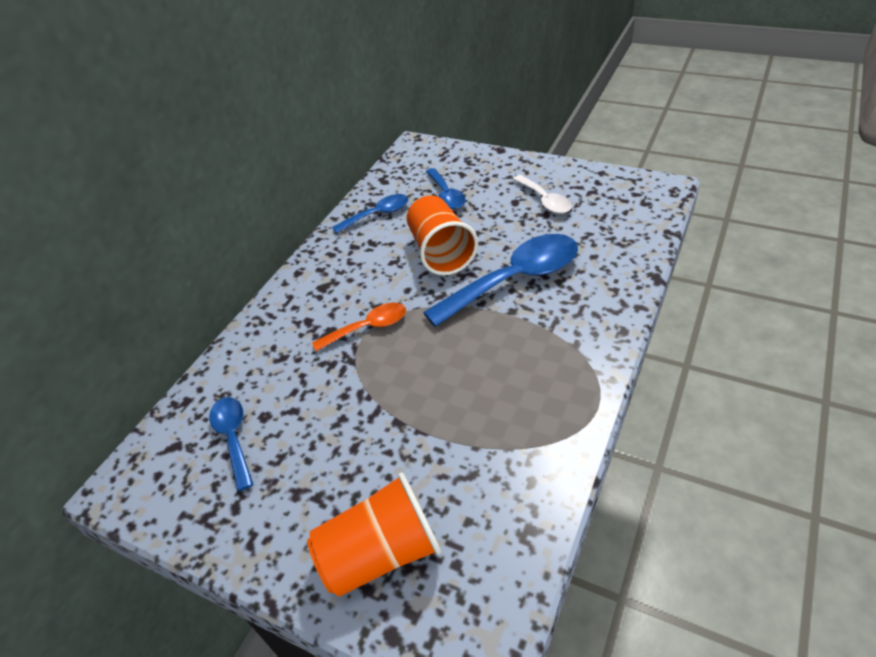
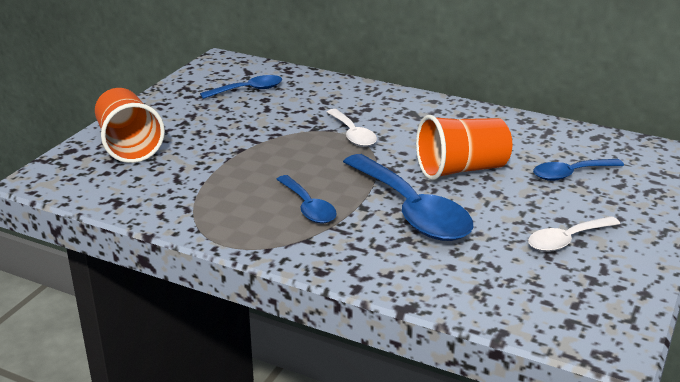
camera: 85 degrees right, 15 degrees down
orange spoon [312,303,406,351] -> white spoon [327,109,377,147]
blue spoon [332,194,409,234] -> blue spoon moved to [276,175,337,224]

